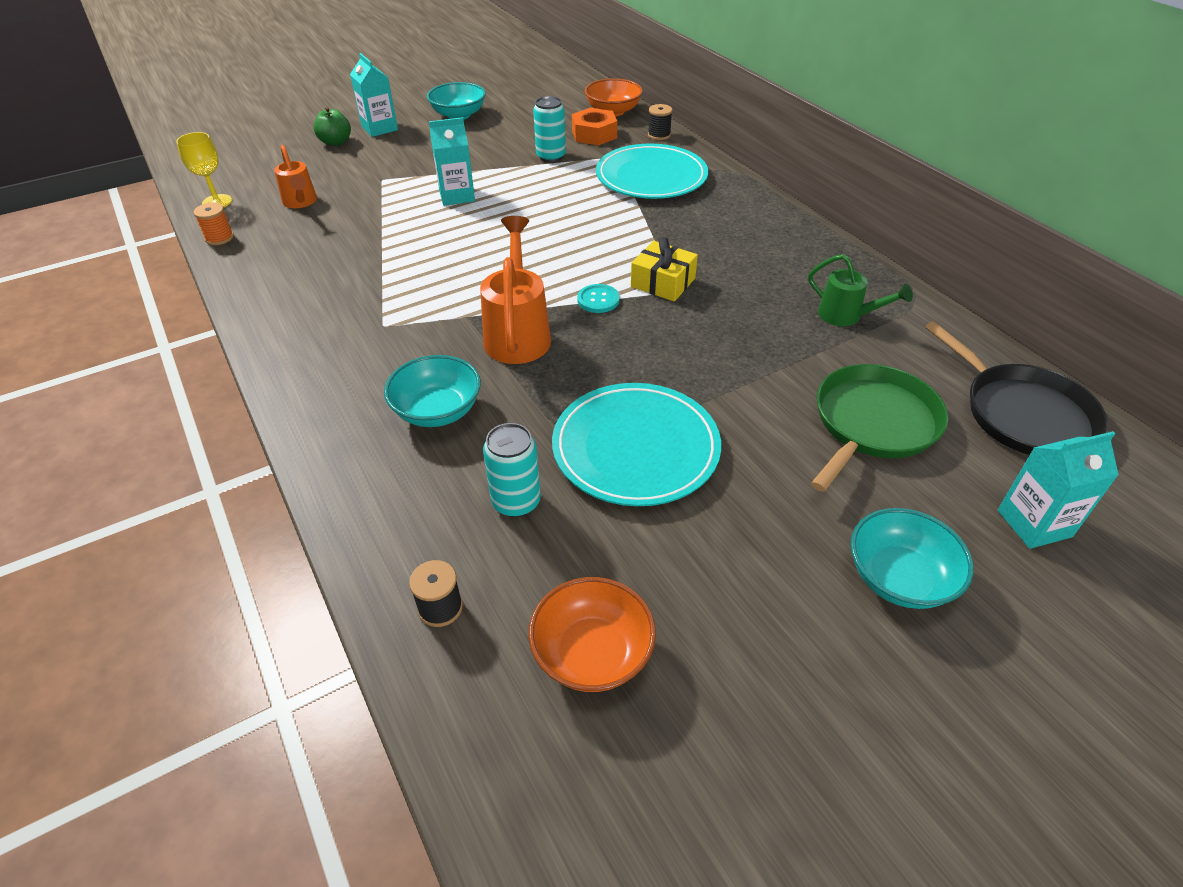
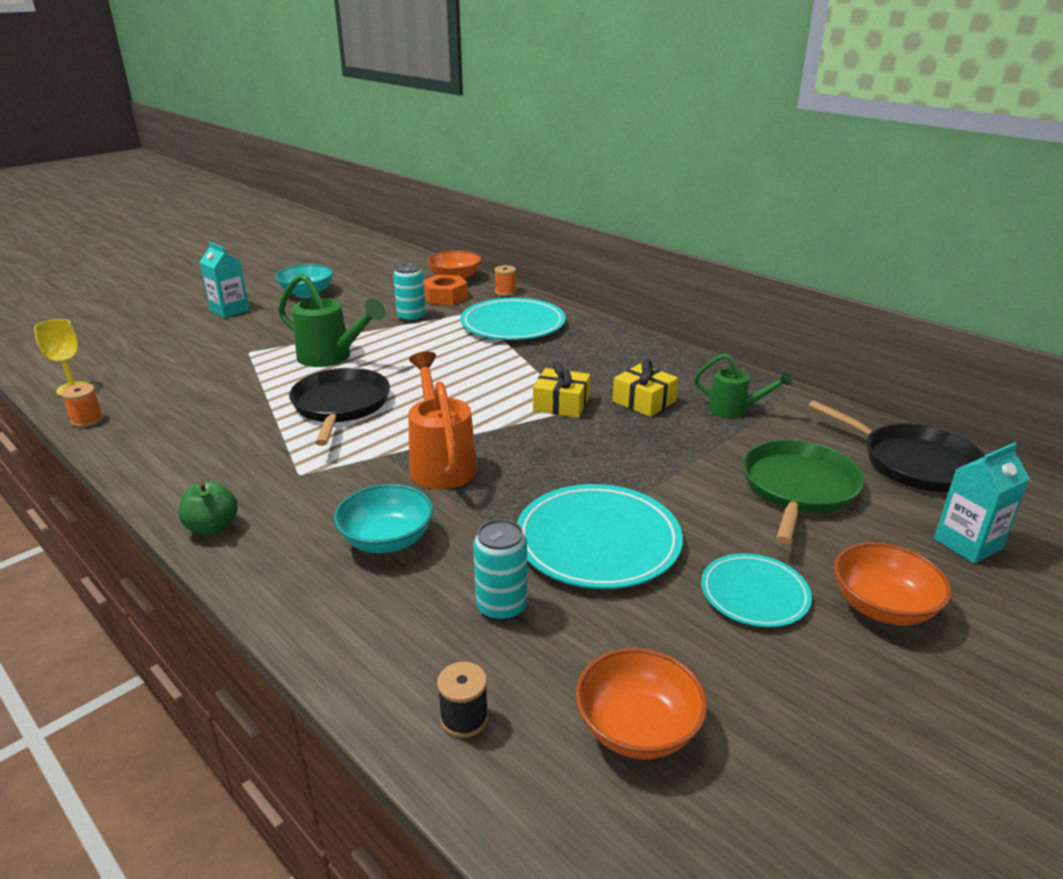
camera: 15 degrees left, 15 degrees down
orange watering can [274,145,317,208] -> none
green apple [313,107,351,146] -> green apple moved to [178,481,238,535]
turquoise carton [429,117,475,206] -> green watering can [278,273,386,367]
turquoise button [577,284,620,313] -> none
black spool [648,104,673,140] -> orange spool [494,265,516,296]
turquoise bowl [851,508,974,609] -> orange bowl [834,542,952,625]
none -> black pan [289,368,390,446]
none -> yellow gift [613,359,678,417]
none -> turquoise plate [701,553,812,627]

